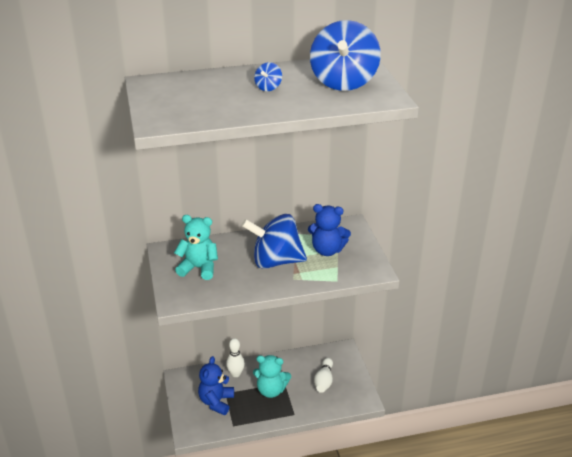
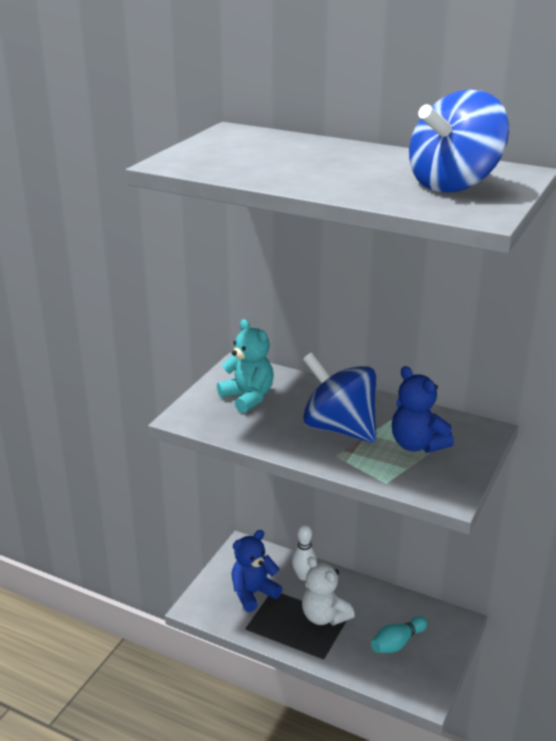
camera: 40 degrees right, 5 degrees down
turquoise teddy bear [253,355,291,398] -> white teddy bear [302,557,355,626]
blue spinning top [254,62,282,91] -> none
white bowling pin [314,358,333,393] -> turquoise bowling pin [371,616,428,653]

